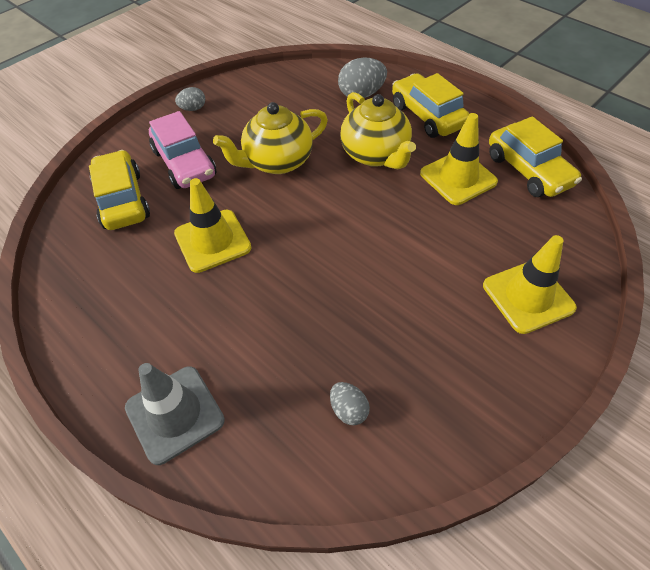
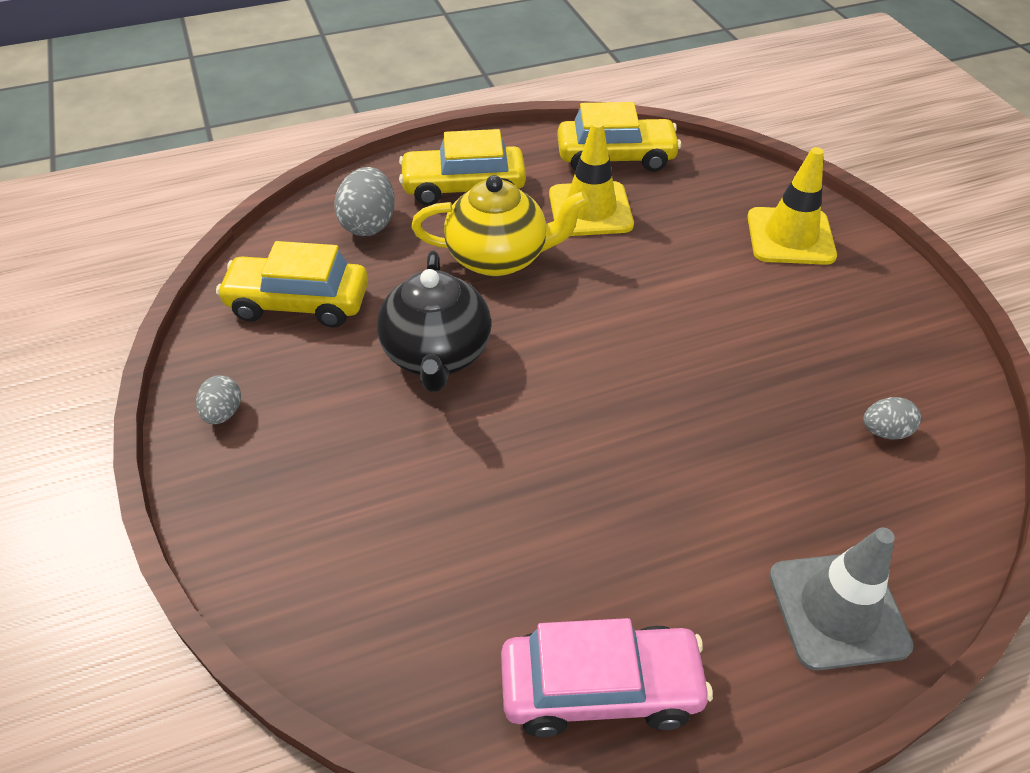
camera: 65 degrees left, 5 degrees down
yellow car [89,150,150,230] -> yellow car moved to [216,241,368,328]
pink car [149,111,216,189] -> pink car moved to [501,618,713,737]
yellow traffic cone [174,178,251,273] -> none
yellow teapot [213,102,328,174] -> black teapot [377,251,492,392]

